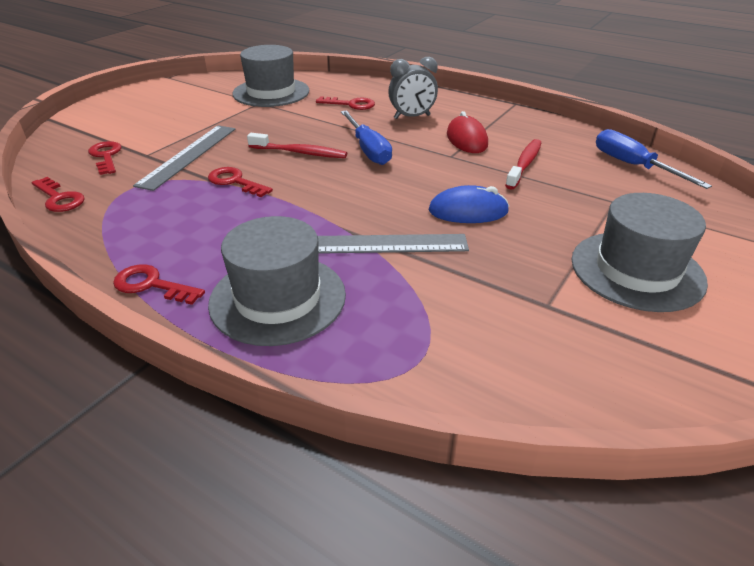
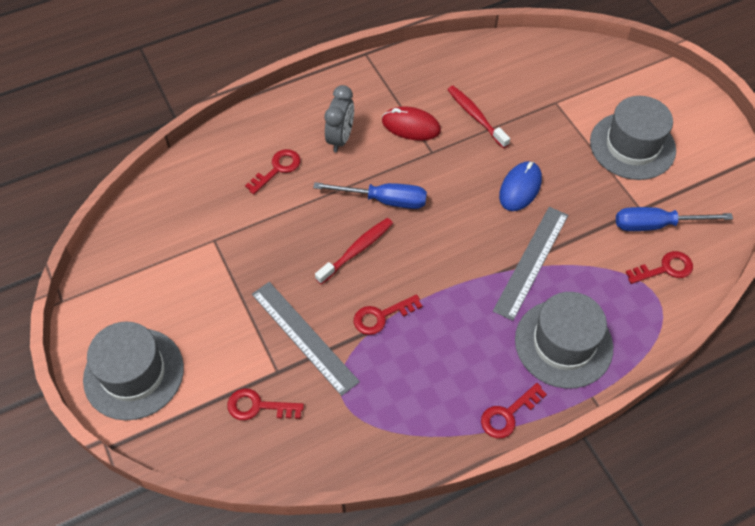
camera: 60 degrees left, 20 degrees up
red key [32,177,85,212] -> red key moved to [626,251,693,284]
grey hat [232,45,309,107] -> grey hat moved to [83,322,184,420]
blue screwdriver [596,129,712,189] -> blue screwdriver moved to [616,207,733,231]

